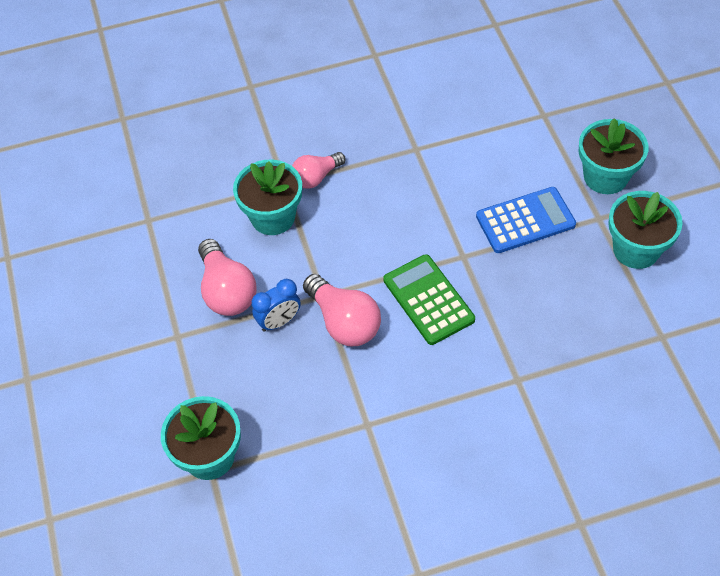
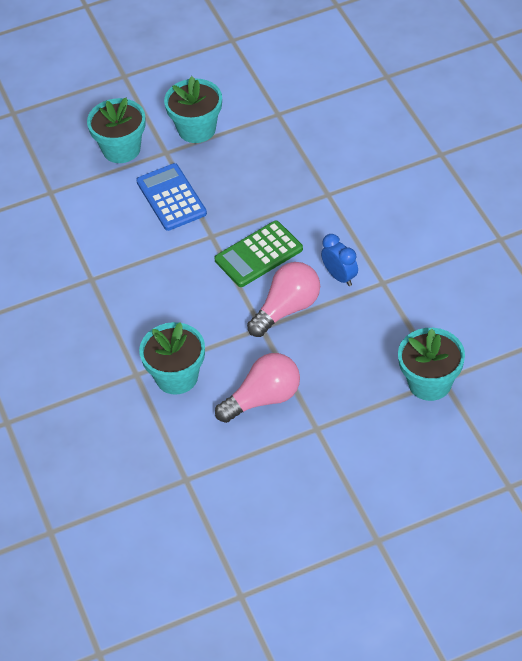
camera: 95 degrees left, 5 degrees down
blue clock [252,279,301,332] -> blue clock moved to [321,234,358,286]
pink light bulb [292,152,345,189] -> none

